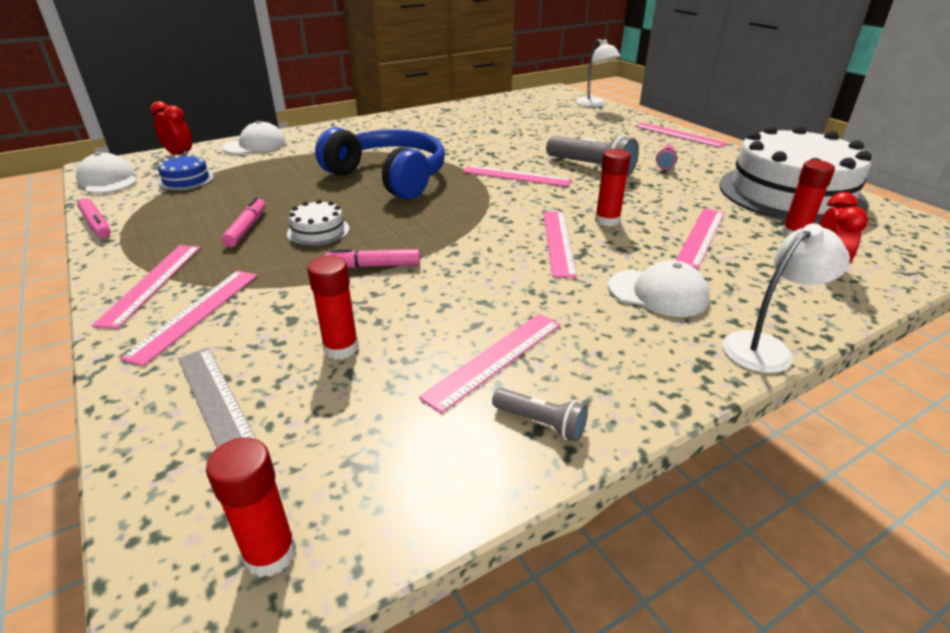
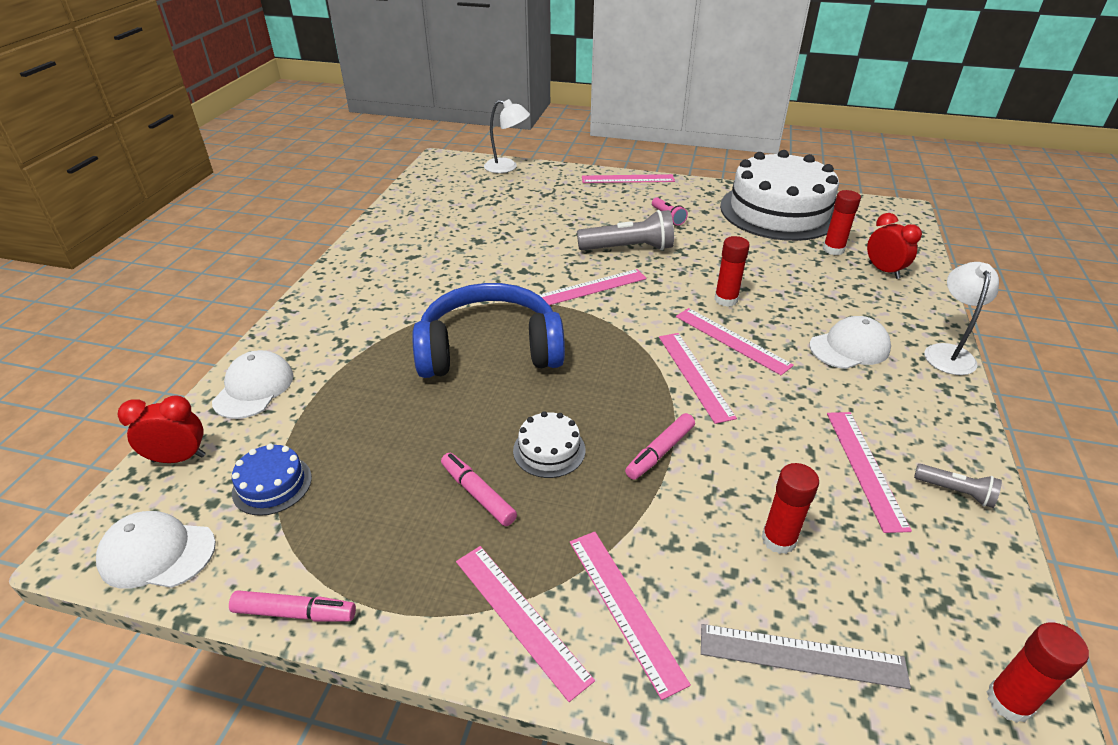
camera: 45 degrees left, 5 degrees up
grey flashlight [492,388,588,442] -> grey flashlight turned 45 degrees clockwise [914,464,1002,508]
pink ruler [675,208,725,269] -> pink ruler moved to [659,333,737,424]

